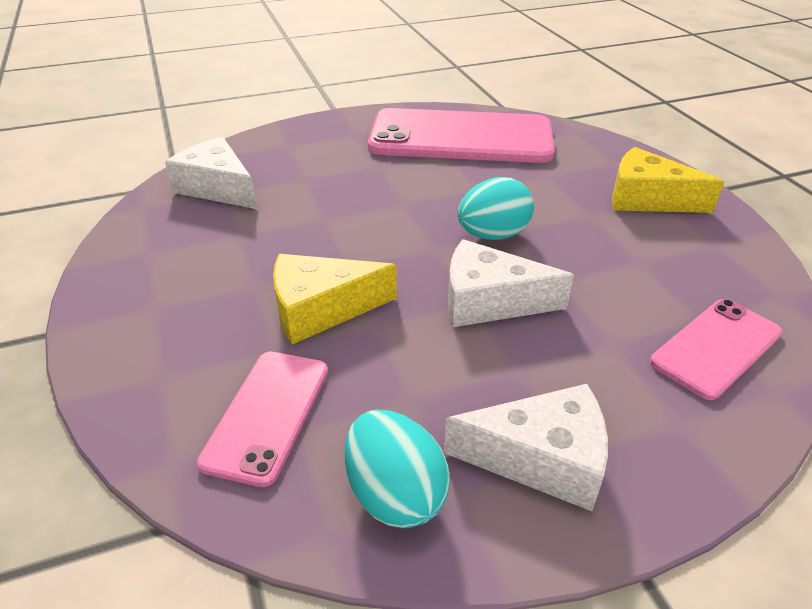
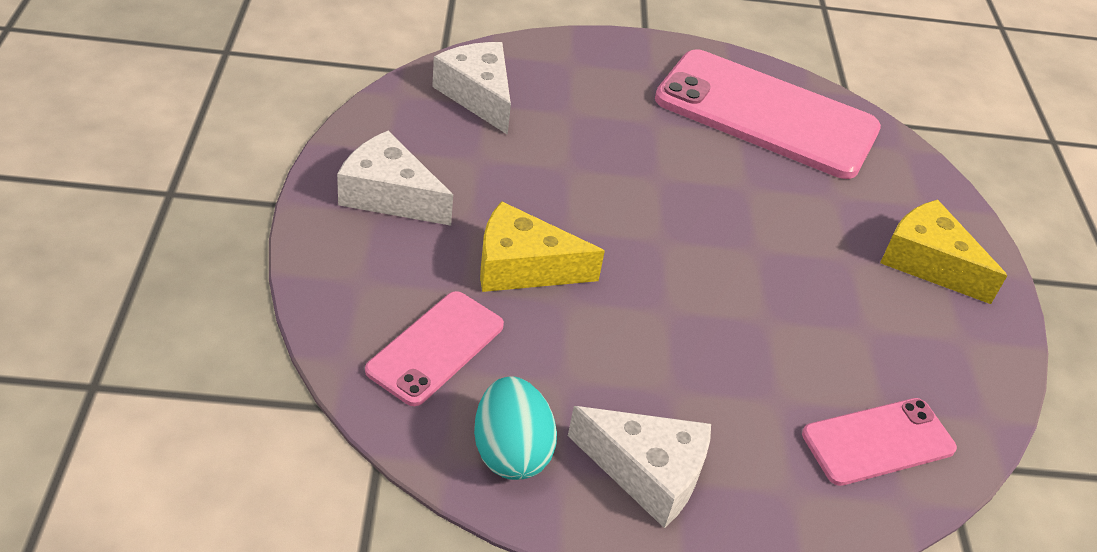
camera: 15 degrees right, 5 degrees up
white cheese [448,239,574,327] -> white cheese moved to [337,130,453,226]
turquoise egg [458,177,534,240] -> none

